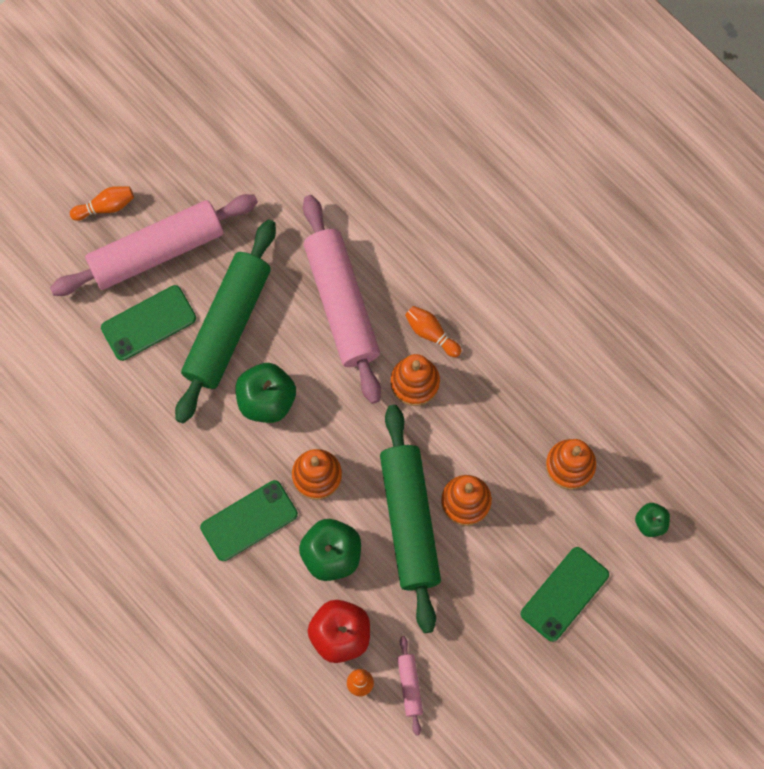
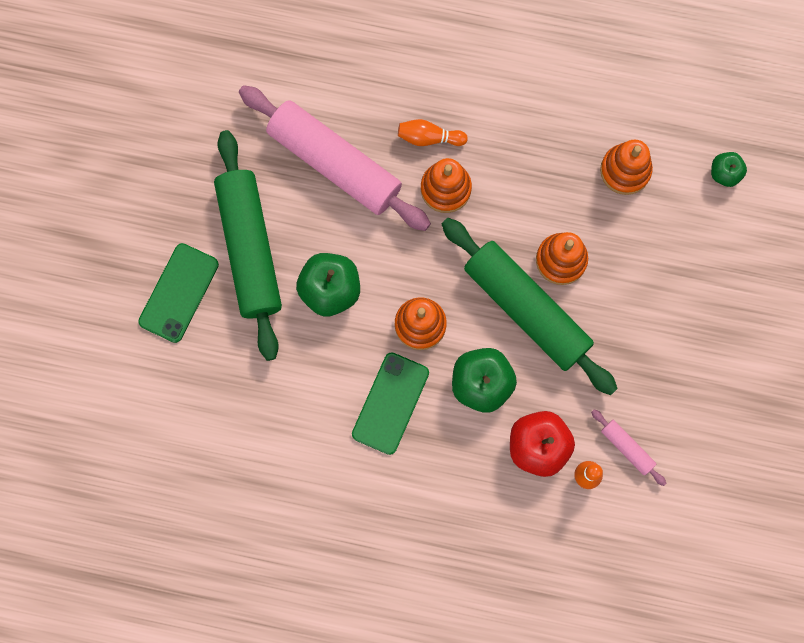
camera: 35 degrees left, 5 degrees up
pink rolling pin [50,194,258,296] -> none
orange bowling pin [70,186,134,221] -> none
green phone [521,547,609,642] -> none

